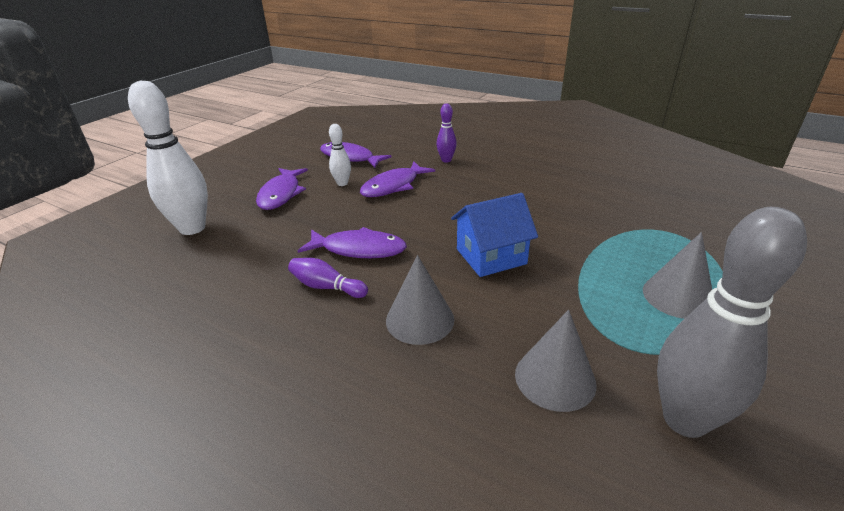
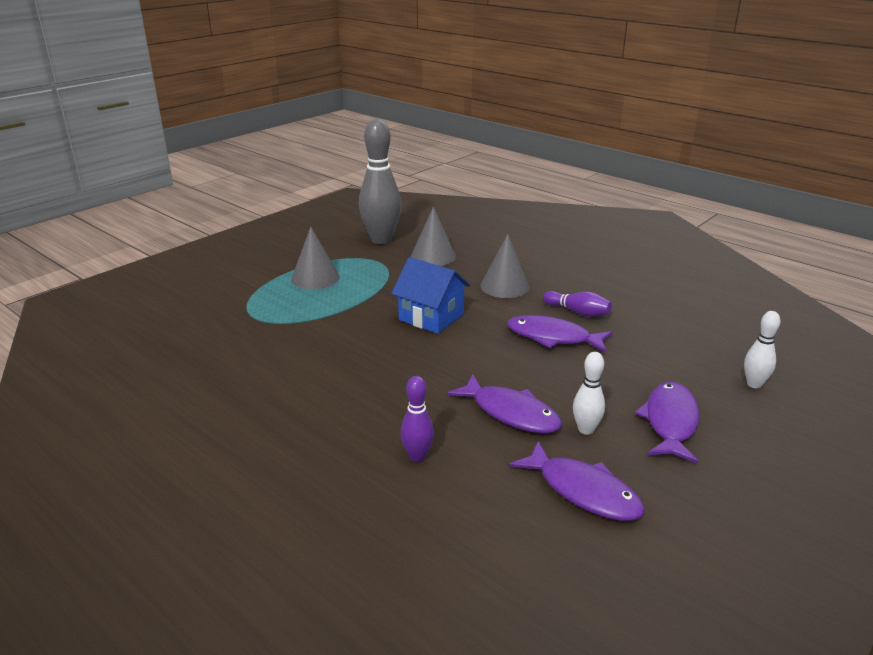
camera: 170 degrees left, 5 degrees down
white bowling pin [128,81,208,235] -> white bowling pin [744,311,780,389], size x0.49
purple fish [360,162,435,197] -> purple fish turned 75 degrees clockwise [447,375,562,433]
blue house [451,193,538,277] -> blue house turned 45 degrees clockwise [391,257,470,334]

